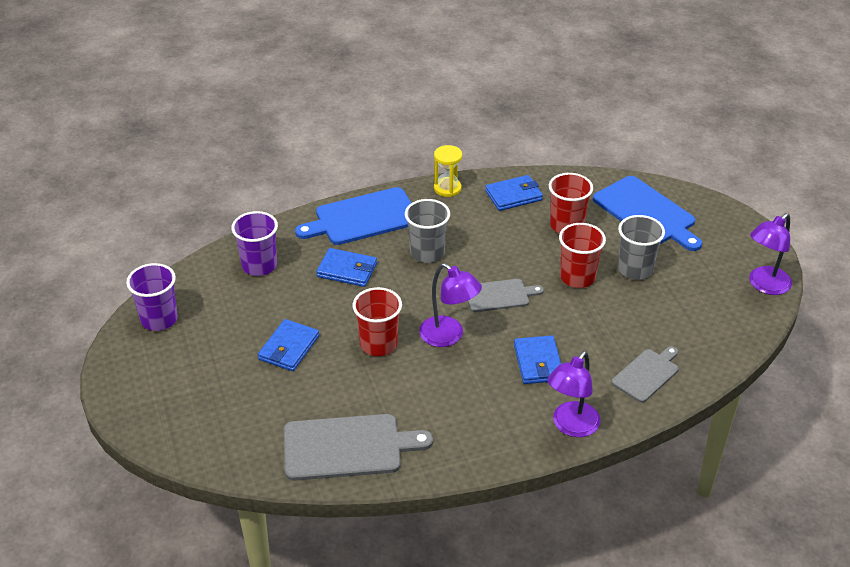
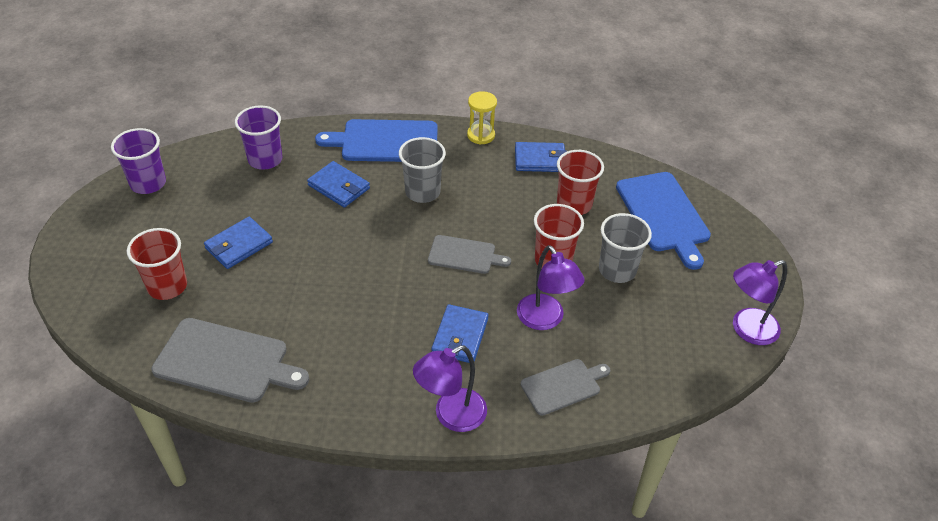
camera: 20 degrees right, 5 degrees up
red cup [353,287,402,356] -> red cup moved to [127,228,187,300]
purple lamp [419,263,482,347] -> purple lamp moved to [517,245,585,330]

